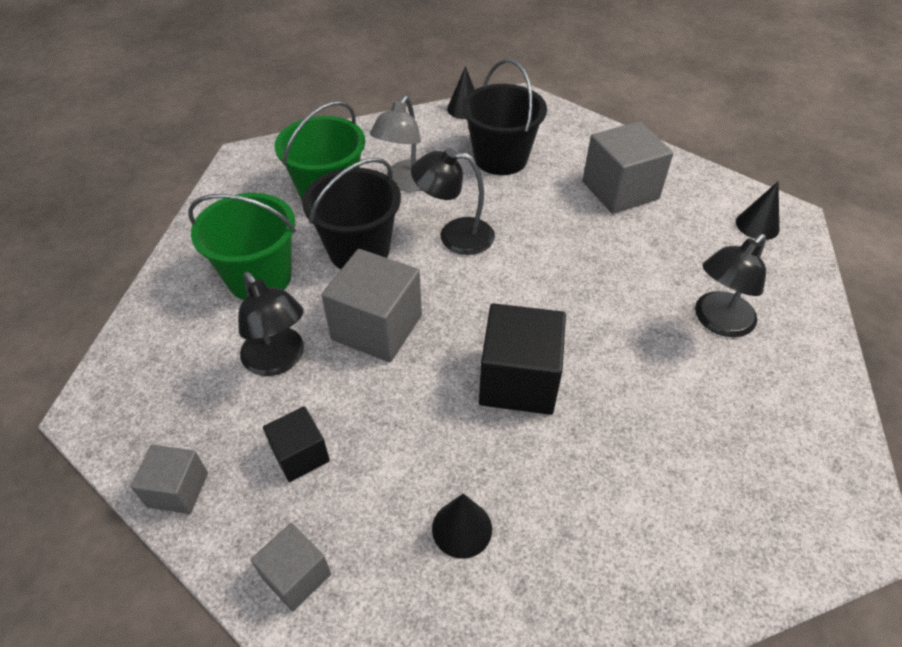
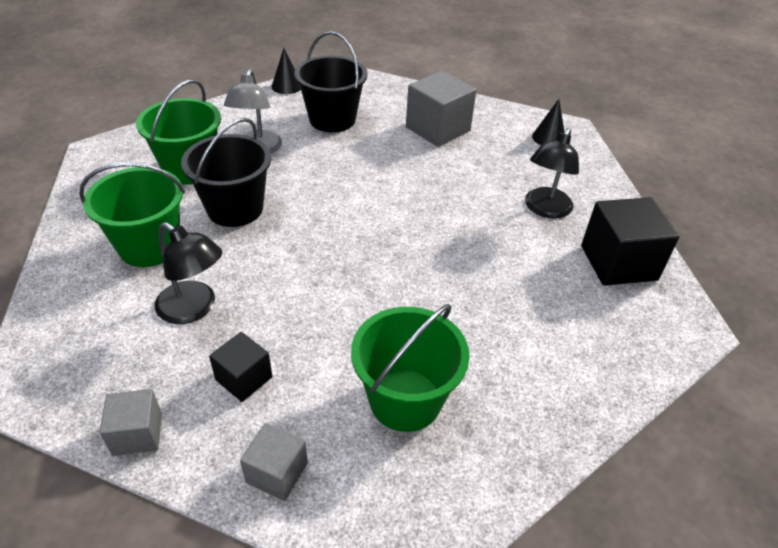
camera: 20 degrees left, 5 degrees down
grey cube [322,249,422,362] -> none
black lamp [411,148,495,255] -> none
black cone [432,493,492,559] -> green bucket [351,304,470,432]
black cube [479,303,566,415] -> black cube moved to [581,197,680,286]

